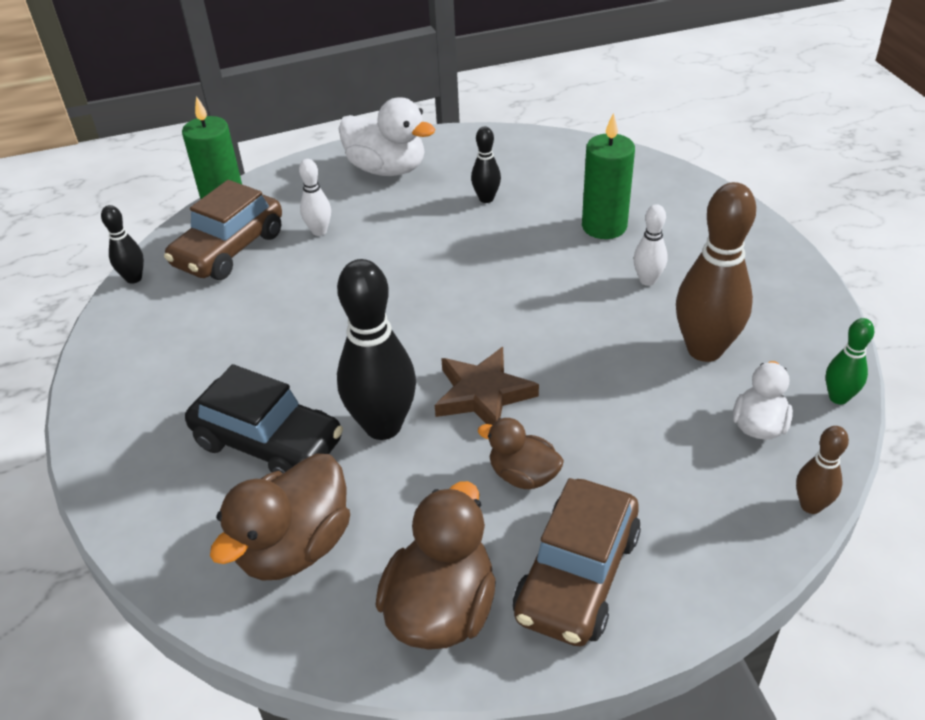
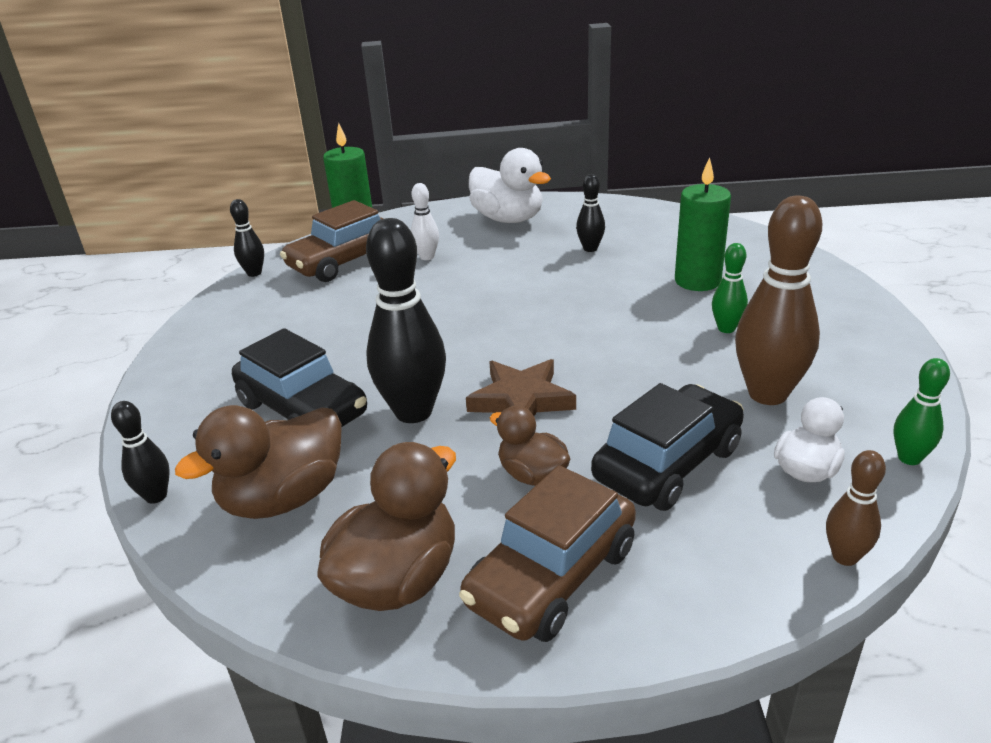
camera: 15 degrees right, 10 degrees down
white bowling pin [633,204,668,286] -> green bowling pin [712,243,748,333]
none -> black bowling pin [111,401,170,504]
none -> black car [591,383,744,511]

